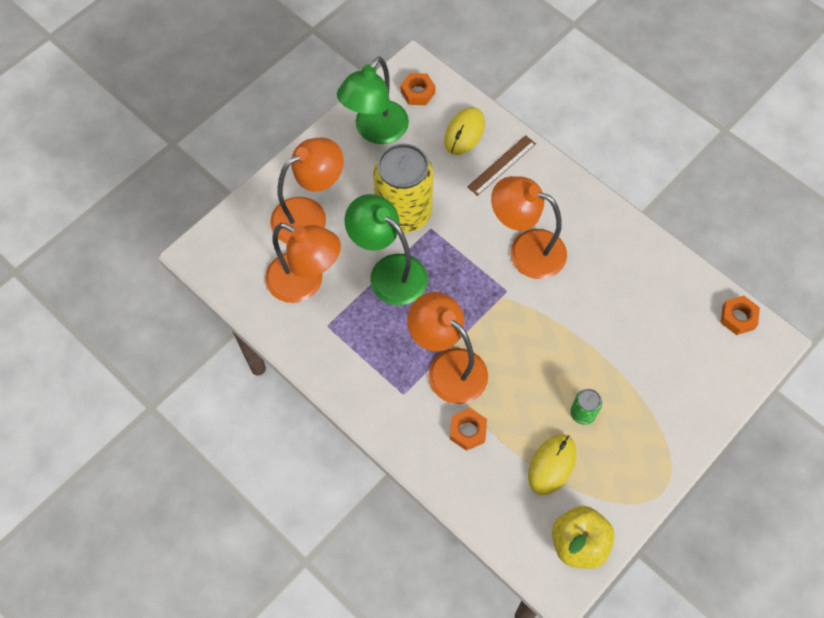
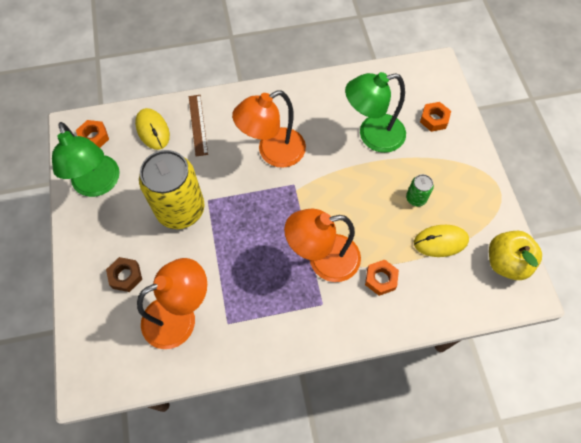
camera: 55 degrees left, 0 degrees up
orange lamp [270,137,344,244] -> brown nut [106,257,142,292]
green lamp [345,194,428,305] -> green lamp moved to [345,72,406,153]
yellow mouse [528,434,576,495] -> yellow mouse turned 75 degrees counterclockwise [414,225,469,257]
orange nut [721,296,760,335] -> orange nut moved to [420,102,451,132]

